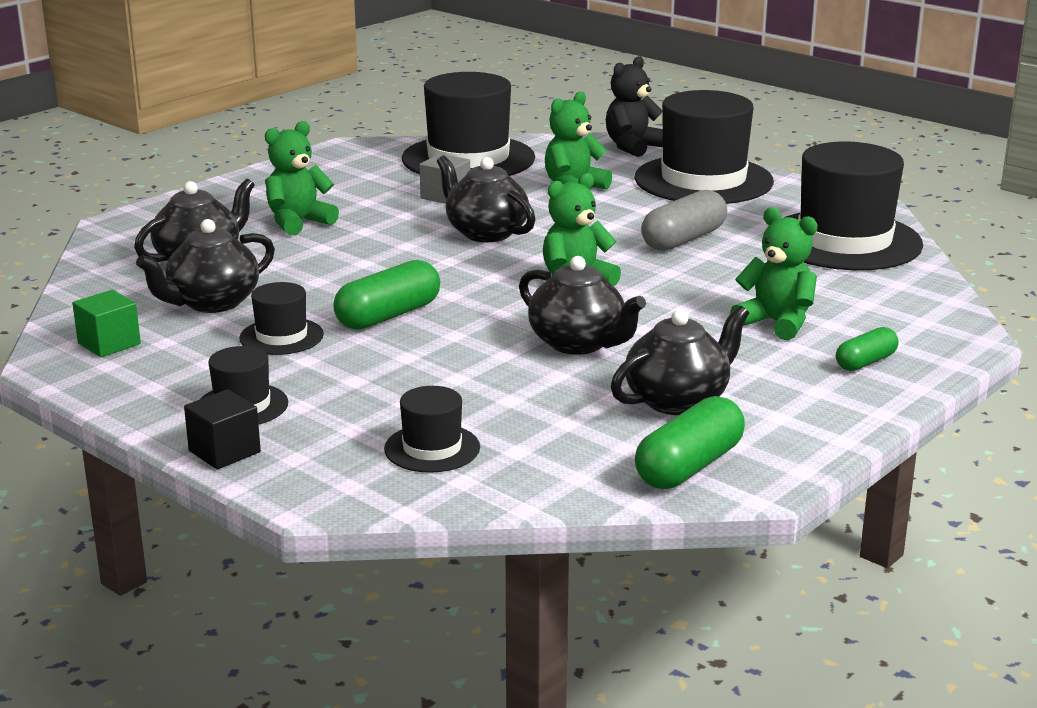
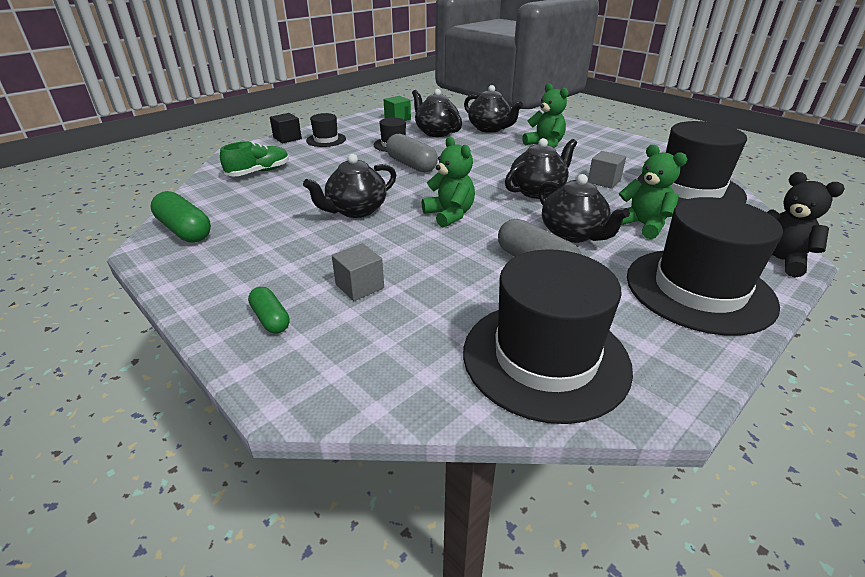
camera: 95 degrees right, 10 degrees up
green capsule [333,260,440,330] -> grey capsule [386,134,438,173]
black hat [384,386,480,473] -> green shoe [220,141,289,176]
black teapot [611,306,749,415] -> black teapot moved to [538,174,630,243]
green teddy bear [730,207,818,340] -> grey cube [332,243,384,301]

